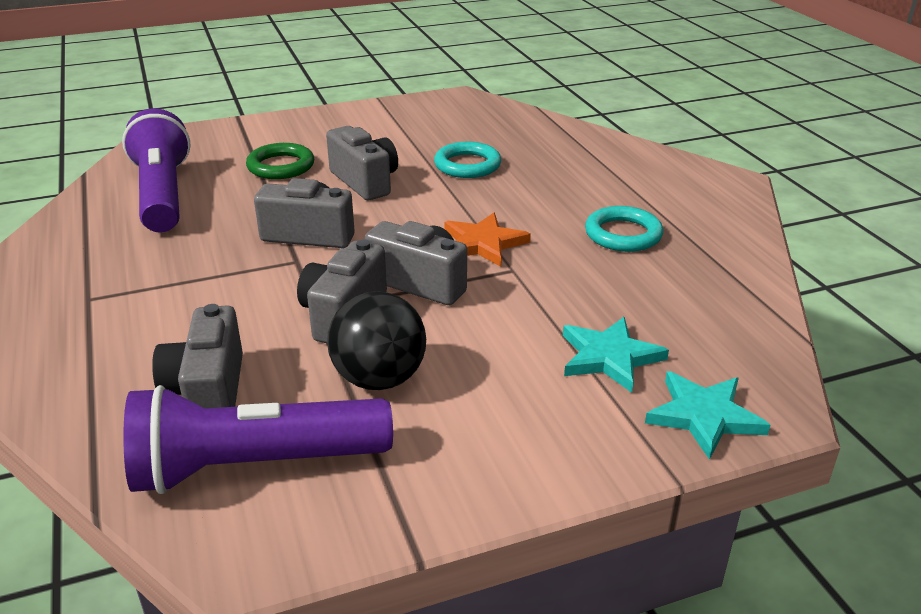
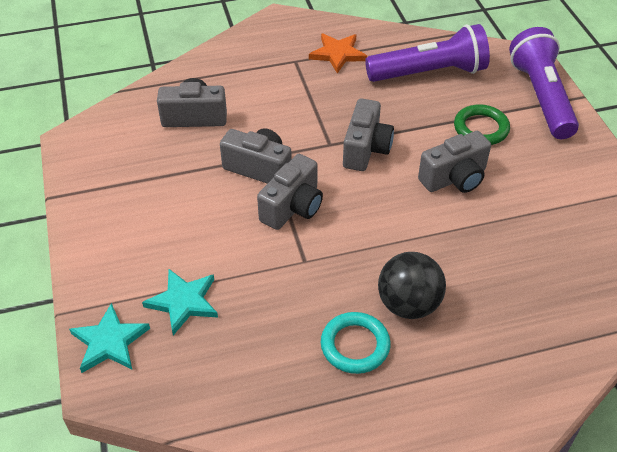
camera: 95 degrees right, 15 degrees up
purple flashlight [123,385,393,494] -> purple flashlight moved to [509,27,579,139]
black ball [327,291,426,390] -> black ball moved to [378,252,446,319]
turquoise ring [434,142,501,178] -> none
orange star [444,213,531,267] -> orange star moved to [309,33,367,73]

